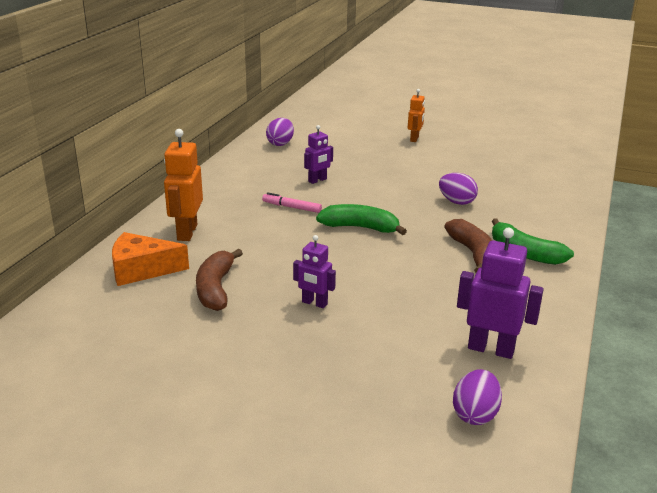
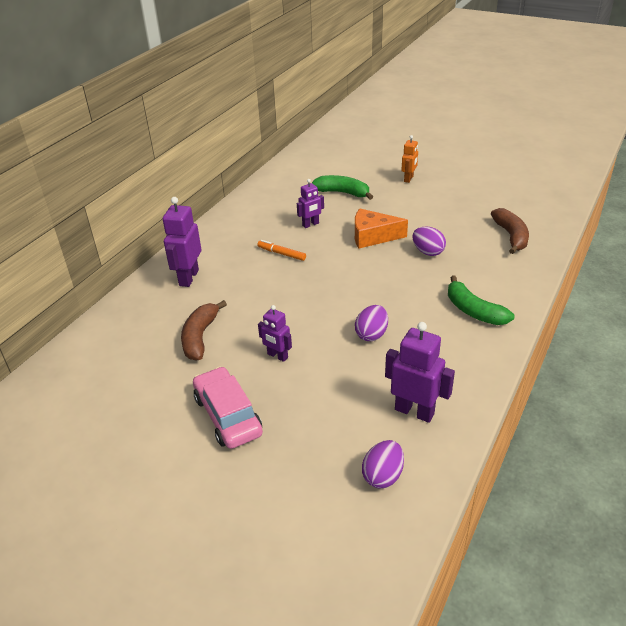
camera: 10 degrees right, 10 degrees up
orange cheese [112,232,189,286] -> orange cheese moved to [355,209,408,248]
orange robot [164,129,203,241] -> purple robot [163,197,202,287]
pink marker [262,192,322,213] -> orange marker [257,240,306,261]
purple egg [266,118,294,146] -> purple egg moved to [355,305,388,341]
green banana [316,204,407,235] -> green banana moved to [312,175,373,200]
brown banana [444,219,492,273] -> brown banana moved to [491,208,529,254]
none -> pink car [193,367,263,449]

